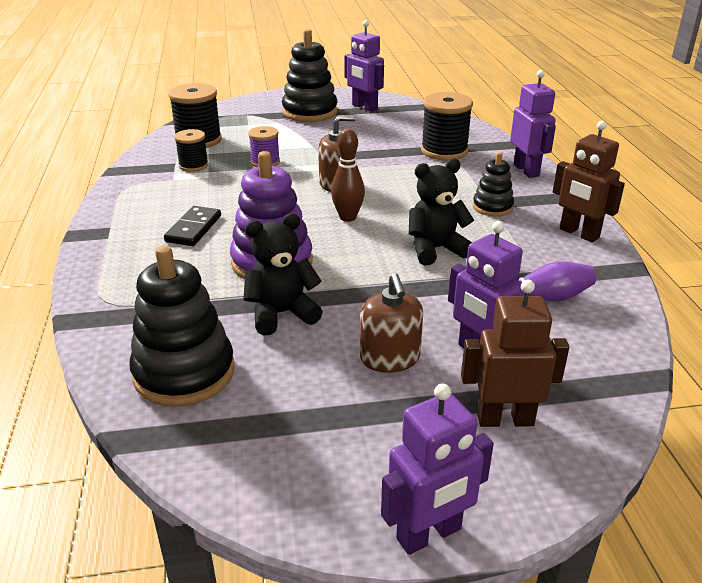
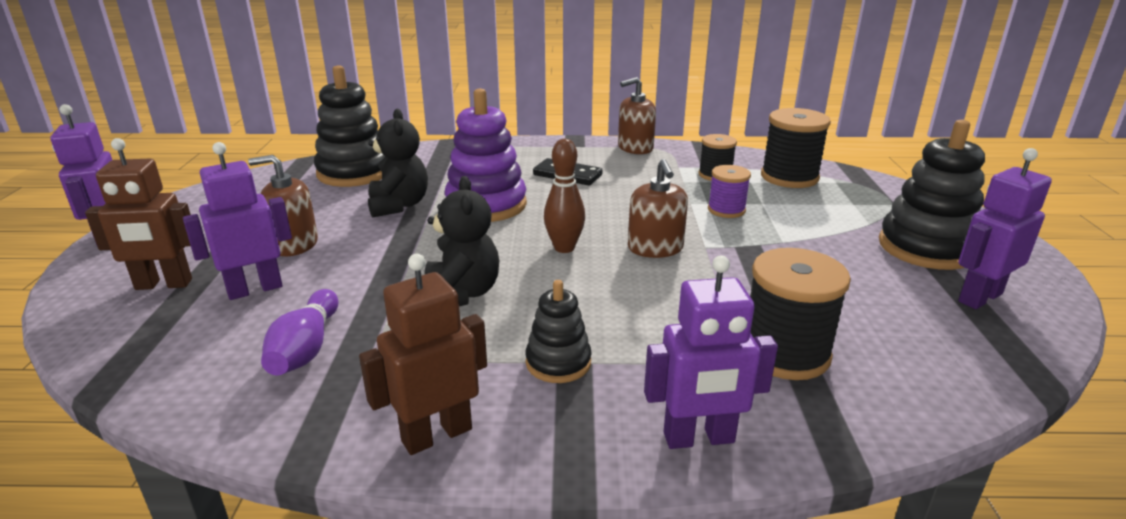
camera: 100 degrees right, 5 degrees down
brown robot [461,280,569,427] -> brown robot turned 75 degrees clockwise [85,138,192,290]
none -> brown soap dispenser [618,77,656,154]

